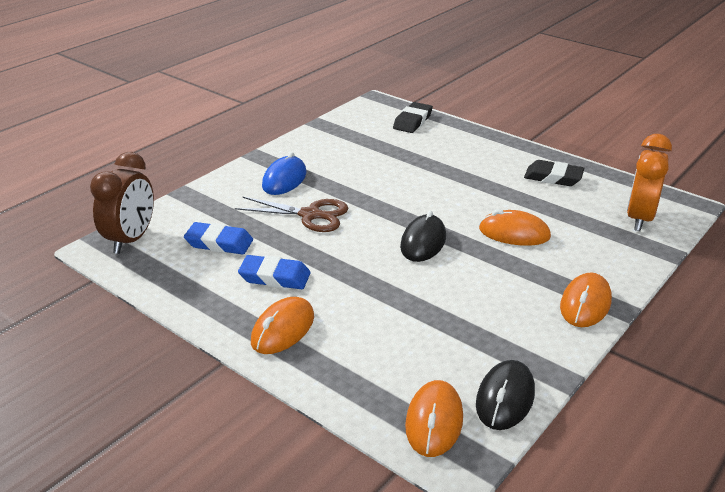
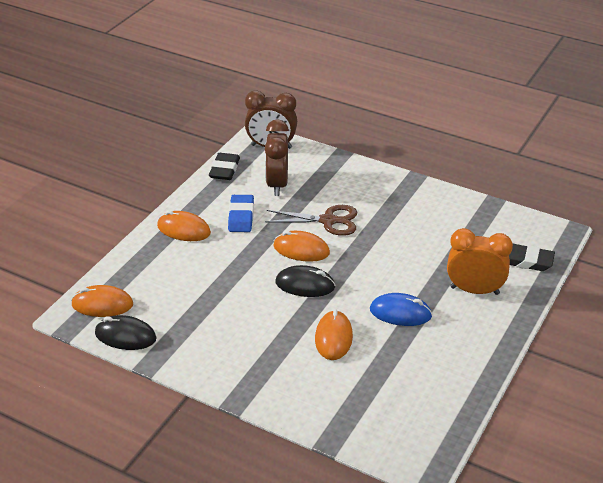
camera: 80 degrees right, 5 degrees up
blue eraser [184,222,253,255] -> brown clock [265,119,289,196]
brown scissors [235,196,349,232] -> brown scissors turned 90 degrees counterclockwise [265,205,357,236]
blue mouse [262,152,306,195] -> blue mouse moved to [370,293,432,326]
black eraser [524,160,585,186] -> black eraser moved to [209,153,240,180]
orange mouse [560,273,612,327] -> orange mouse moved to [273,231,330,262]
orange clock [627,134,672,231] -> orange clock moved to [447,228,513,295]

